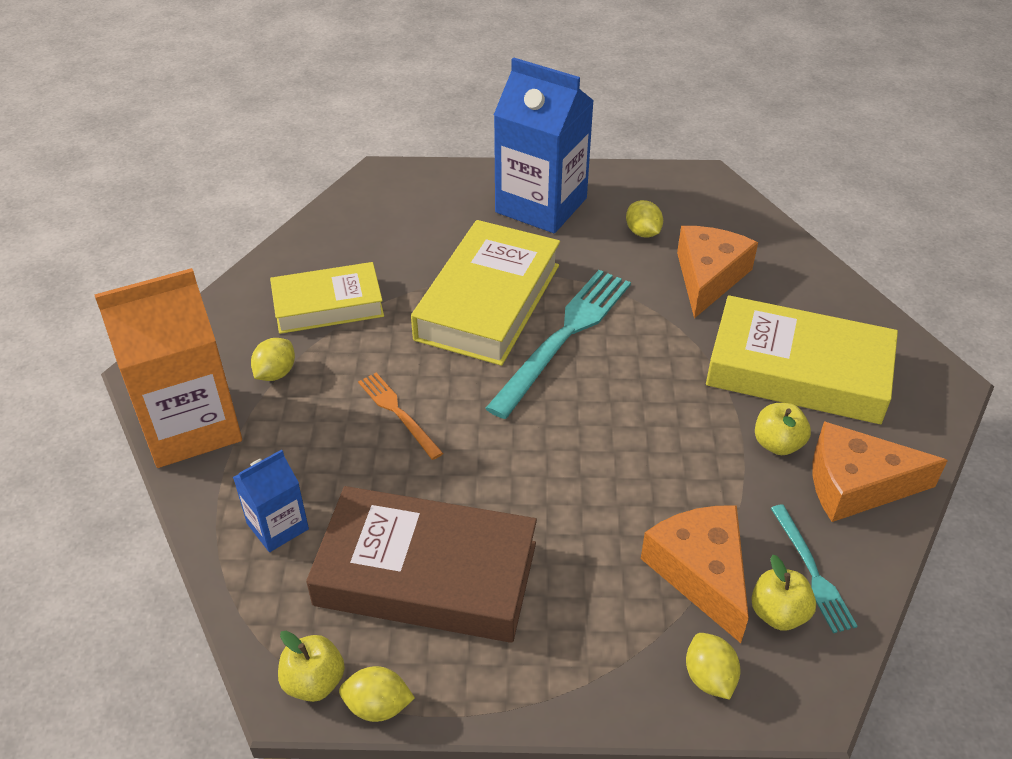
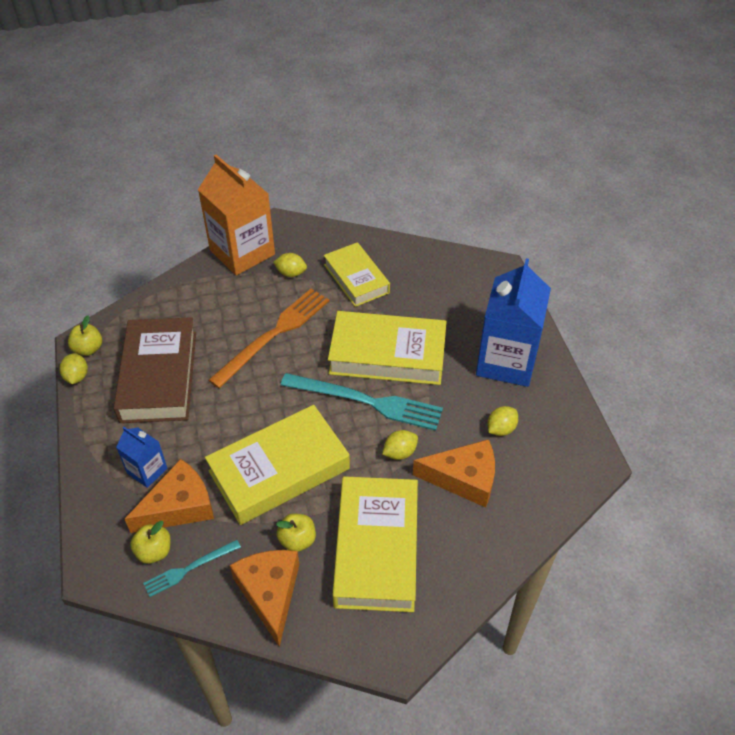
camera: 75 degrees right, 5 degrees up
blue carton [233,450,309,552] -> blue carton moved to [116,427,167,488]
orange fork [358,373,443,460] -> orange fork [208,289,330,388], size x1.89
yellow lemon [686,633,740,700] -> yellow lemon moved to [382,430,418,460]
none -> yellow book [205,405,350,525]

